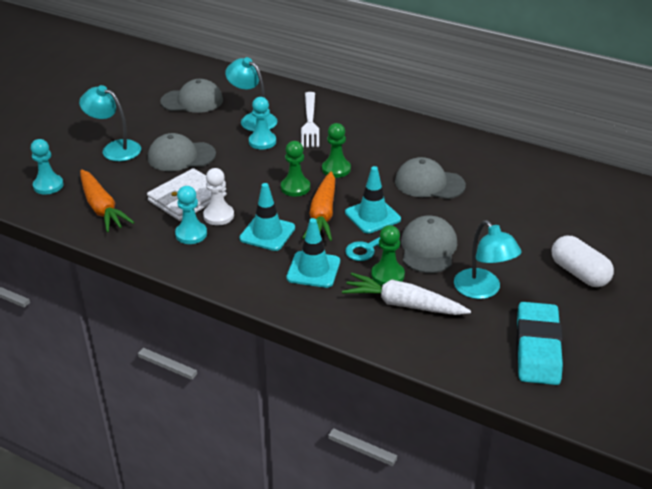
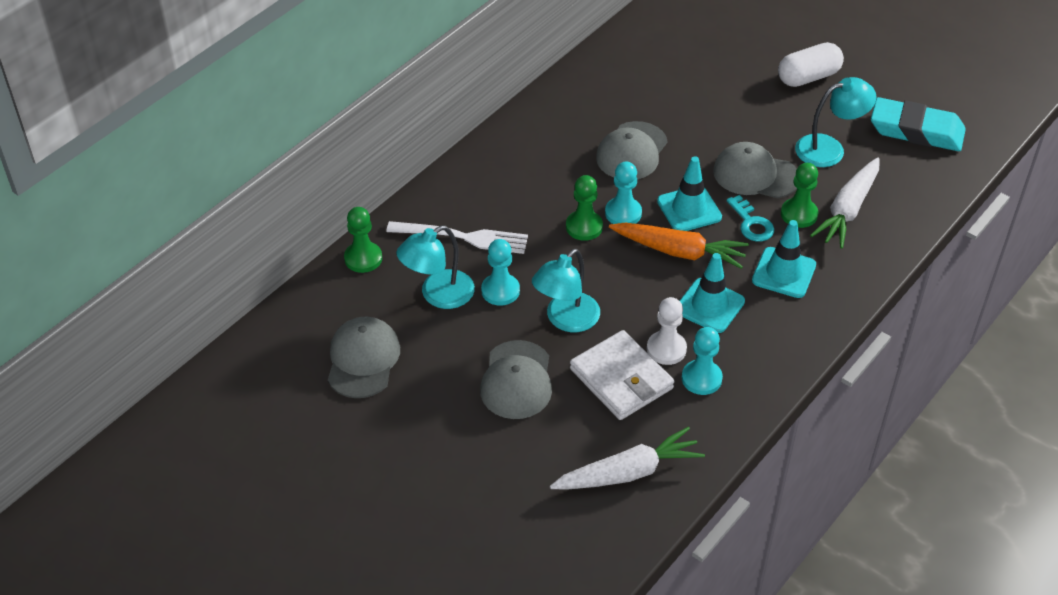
camera: 80 degrees left, 10 degrees up
turquoise pawn [31,139,64,194] -> turquoise pawn moved to [605,162,642,224]
turquoise lamp [79,85,141,161] -> turquoise lamp moved to [532,249,600,332]
orange carrot [80,169,134,232] -> white carrot [550,427,705,490]
green pawn [281,141,310,197] -> green pawn moved to [344,207,382,273]

